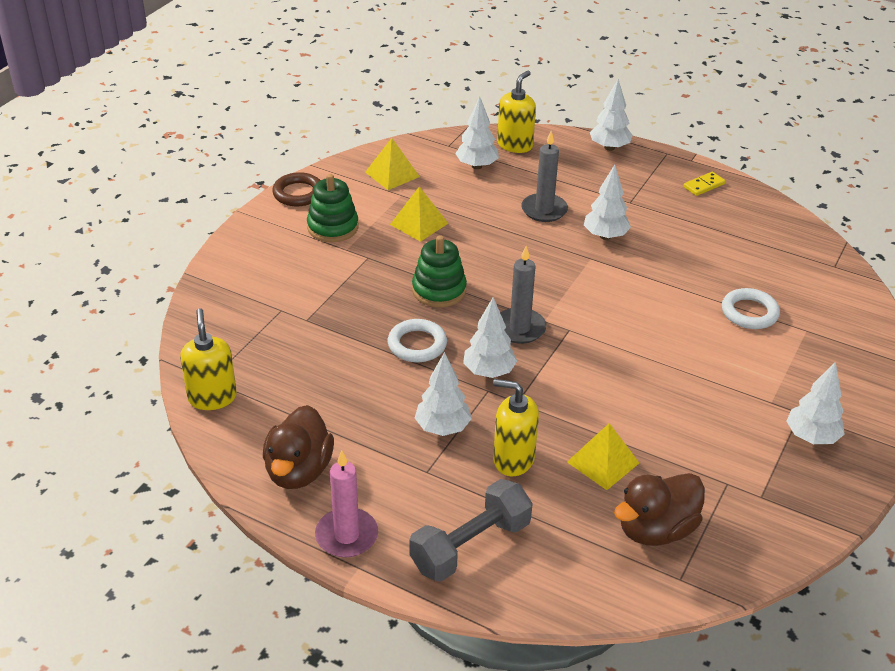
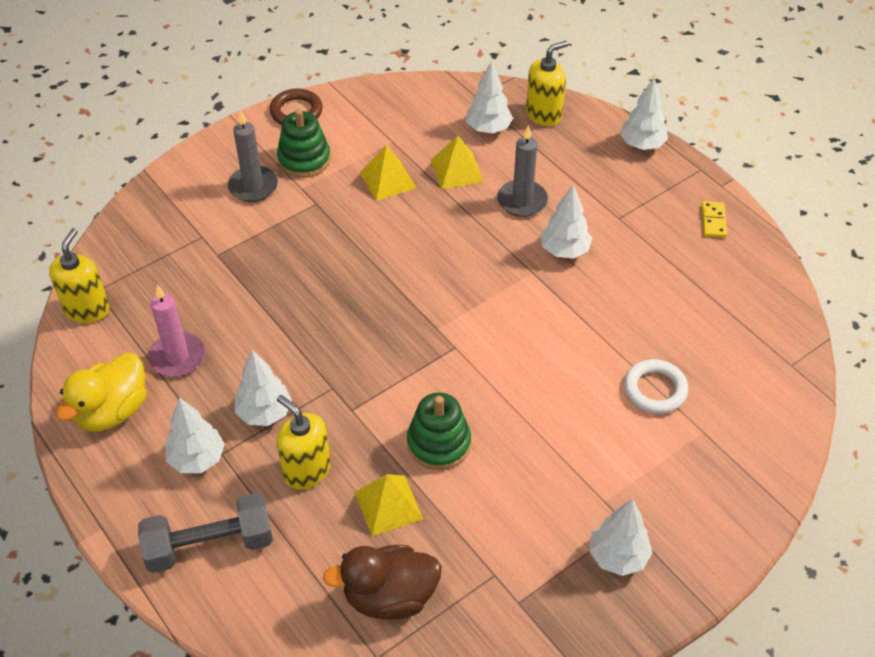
camera: 25 degrees right, 10 degrees up
brown duck [263,405,334,489] -> yellow duck [56,353,147,431]
pink candle [315,450,378,558] -> pink candle moved to [148,284,205,377]
yellow pyramid [365,138,420,190] -> yellow pyramid moved to [431,135,483,190]
white ring [388,319,447,362] -> none
green stacking toy [412,235,467,307] -> green stacking toy moved to [407,393,471,470]
white tree [463,297,517,378] -> white tree moved to [165,397,225,473]
grey candle [500,246,547,344] -> grey candle moved to [228,111,278,202]
yellow domino [683,172,725,196] -> yellow domino turned 75 degrees counterclockwise [701,201,727,238]

